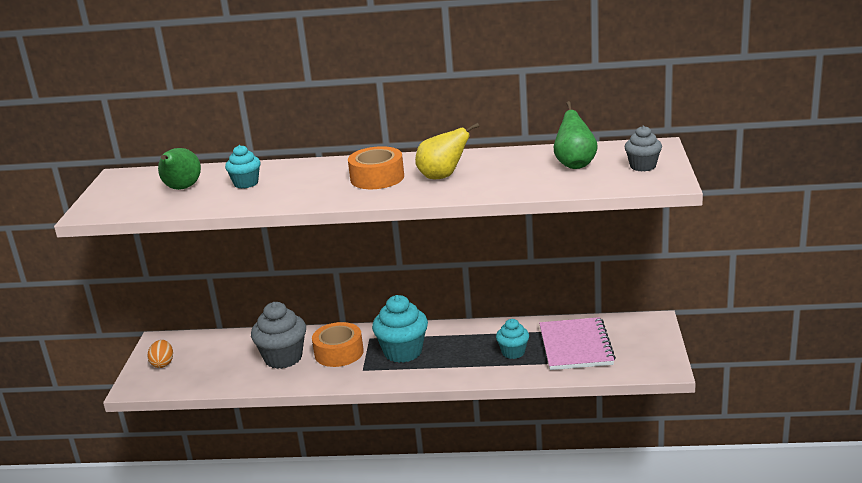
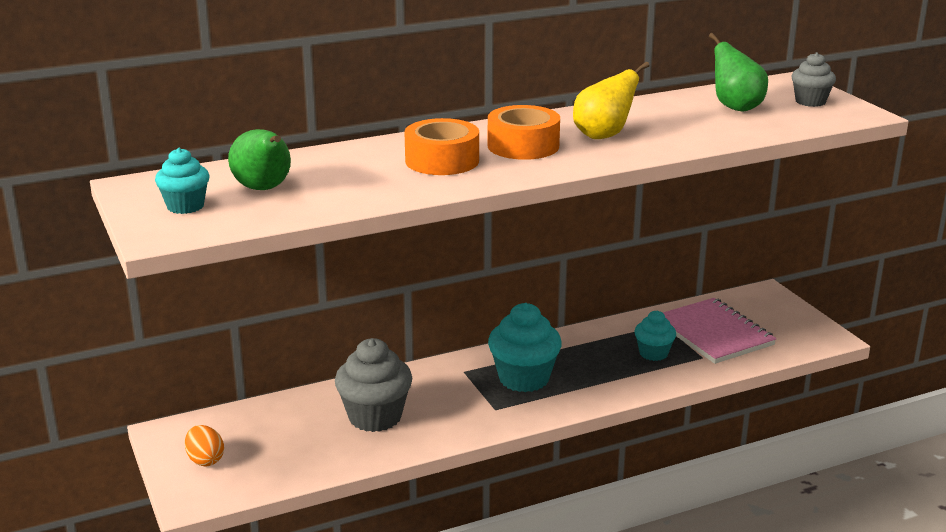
camera: 30 degrees left, 0 degrees up
turquoise cupcake [225,145,261,188] -> turquoise cupcake moved to [155,148,209,214]
orange tape [312,322,364,367] -> orange tape moved to [404,118,479,175]

